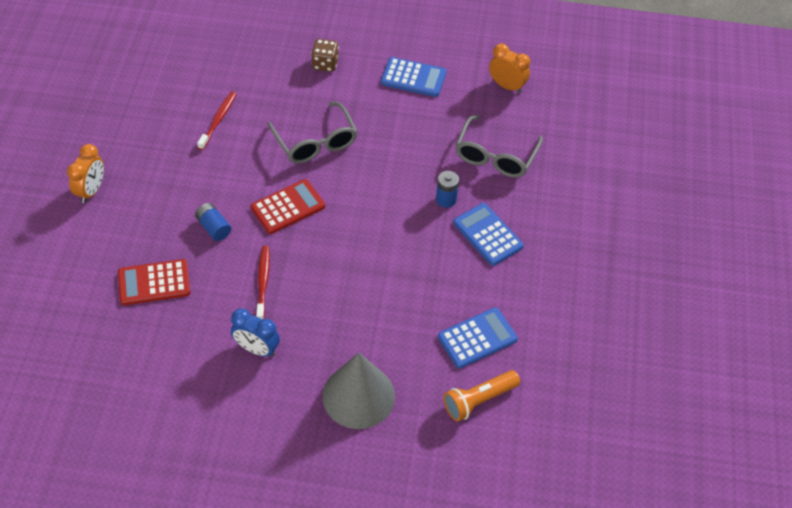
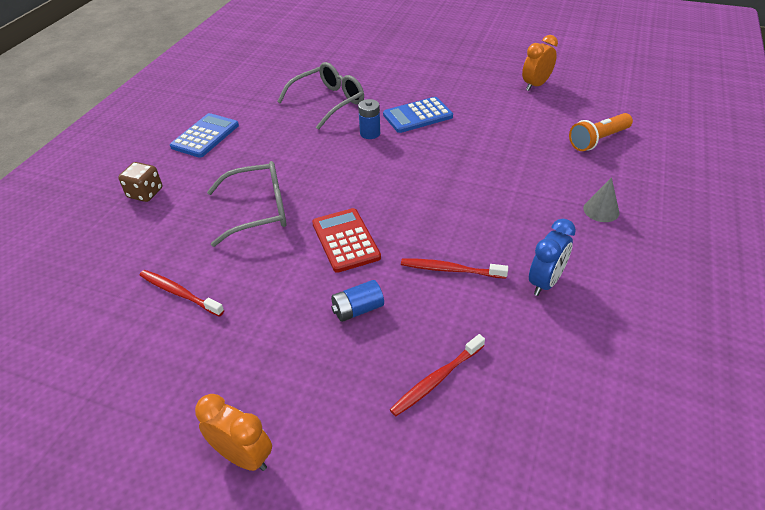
camera: 75 degrees left, 10 degrees down
red calculator [118,259,190,305] -> red toothbrush [390,334,485,416]
grey cone [323,353,395,429] -> grey cone [583,177,620,222], size x0.47
blue calculator [438,307,518,368] -> none
orange flashlight [443,370,520,422] -> orange flashlight turned 75 degrees clockwise [569,113,633,151]
grey glasses [455,115,543,178] -> grey glasses turned 75 degrees counterclockwise [277,62,364,130]
orange clock [489,44,530,93] -> orange clock moved to [522,35,558,91]

